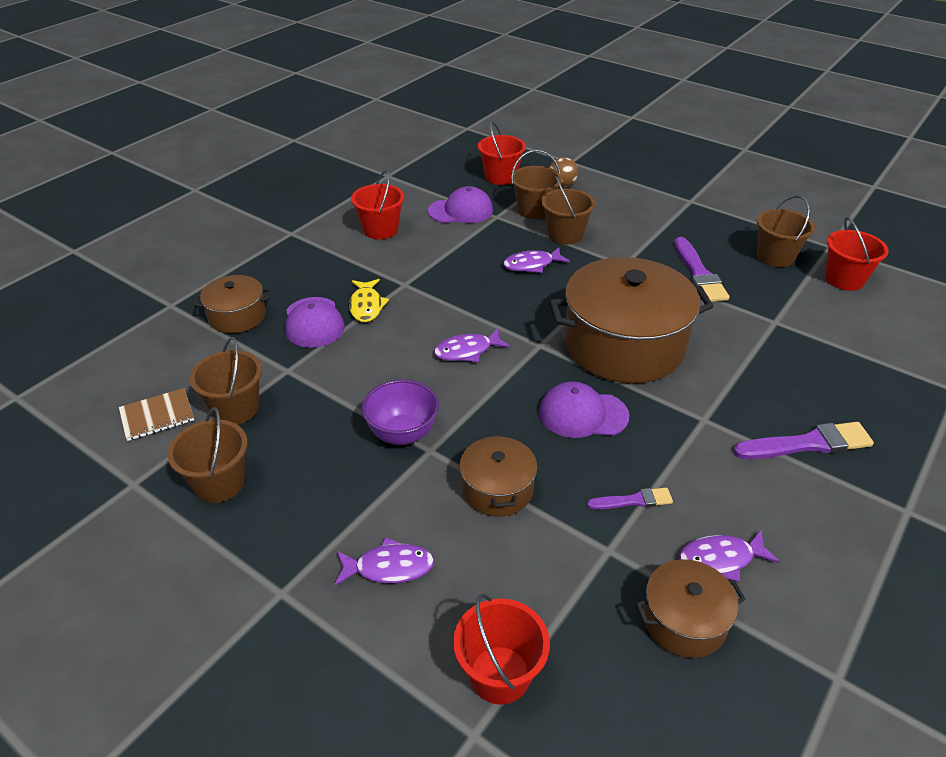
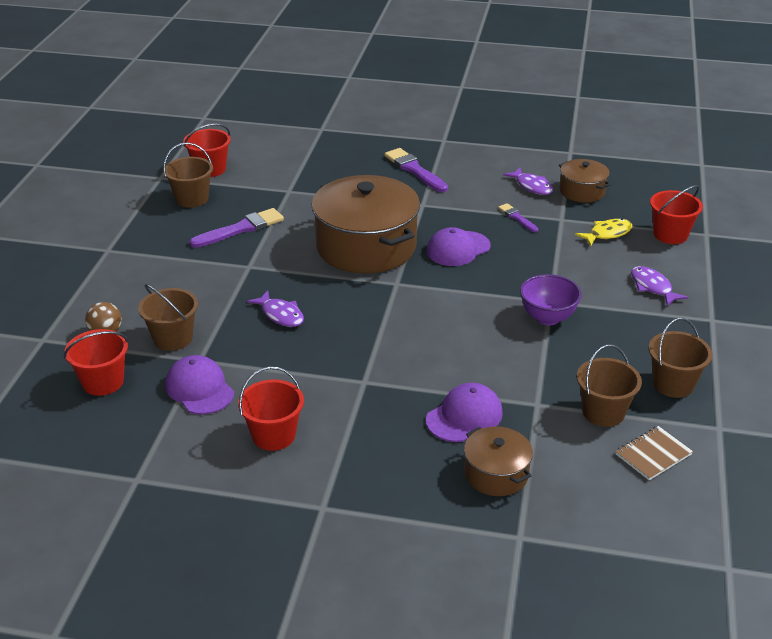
camera: 115 degrees left, 5 degrees down
brown notebook [119,388,194,441] -> brown notebook turned 75 degrees counterclockwise [615,426,693,480]
yellow fish [349,279,389,322] -> yellow fish moved to [575,219,632,246]
purple fish [434,329,510,362] -> none
brown pot [460,434,537,517] -> none
purple cap [539,382,629,438] -> purple cap turned 75 degrees clockwise [427,227,491,266]
brown bucket [541,176,595,245] -> none

